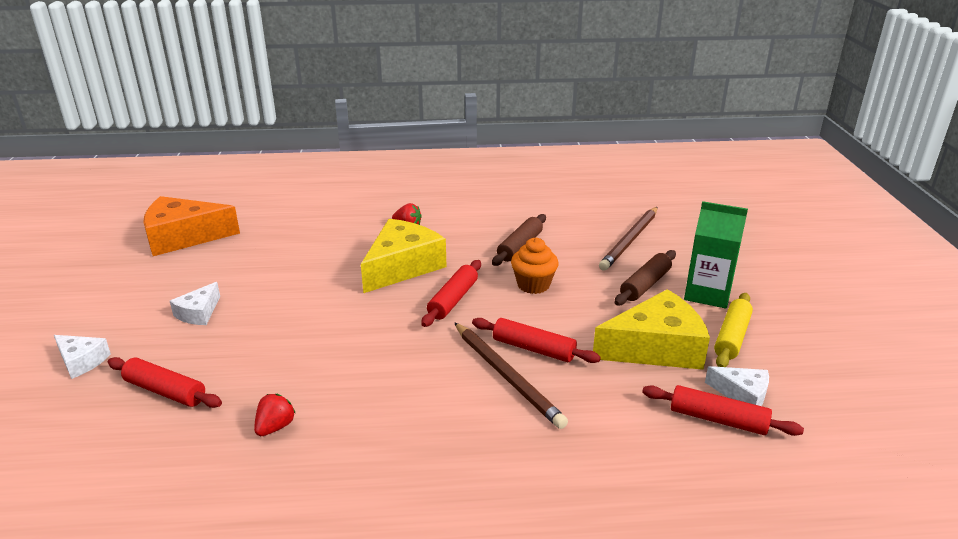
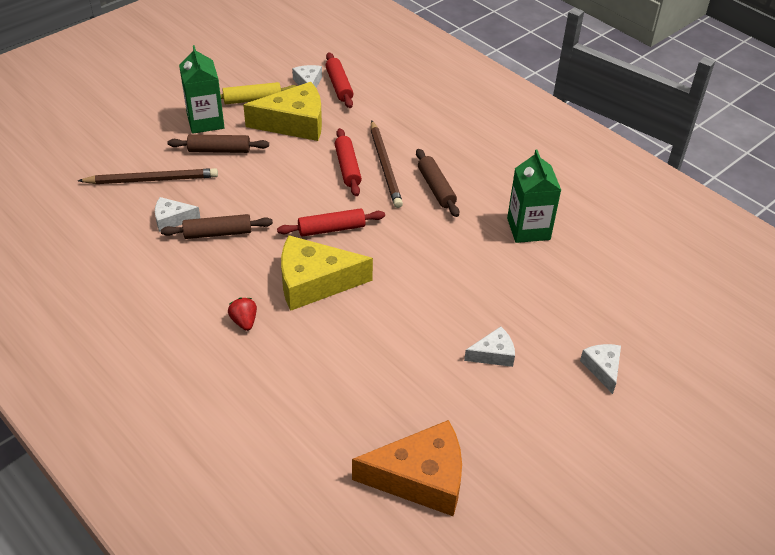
camera: 130 degrees left, 15 degrees up
red rolling pin [108,357,222,408] -> none
orange cheese [143,196,240,256] -> orange cheese turned 45 degrees counterclockwise [352,420,462,516]
red strawberry [254,394,296,436] -> green carton [507,150,561,243]
brown pencil [454,322,568,429] -> brown pencil turned 150 degrees clockwise [371,120,403,208]
orange cupcake [511,238,559,294] -> none
yellow cheese [593,289,710,370] -> yellow cheese turned 135 degrees clockwise [243,82,322,141]
none -> white cheese [155,197,200,232]
none -> brown rolling pin [416,149,459,217]

